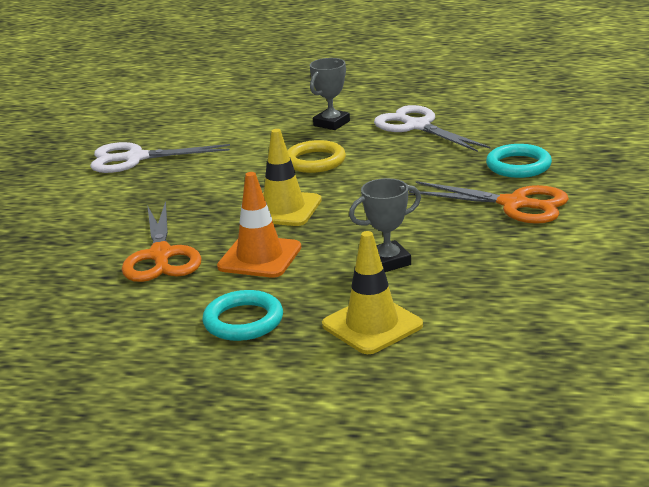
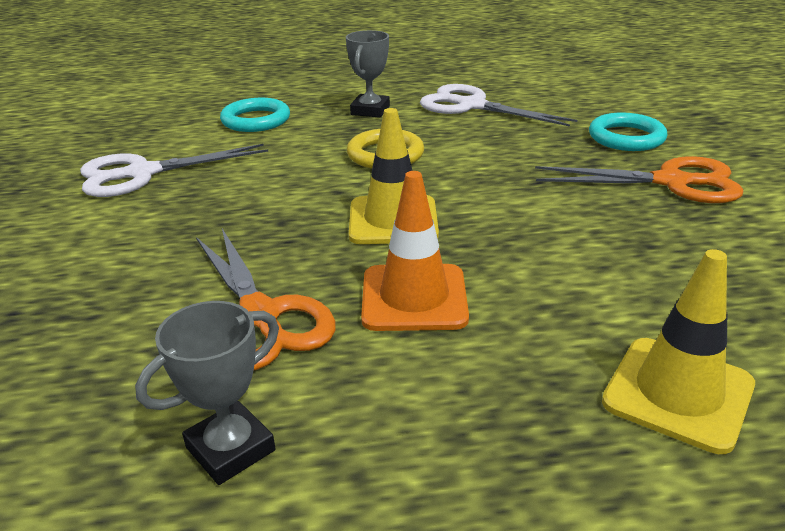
camera: 20 degrees left, 5 degrees up
turquoise ring [202,290,283,341] -> turquoise ring moved to [220,98,290,132]
grey trophy [349,178,421,272] -> grey trophy moved to [135,301,279,485]

